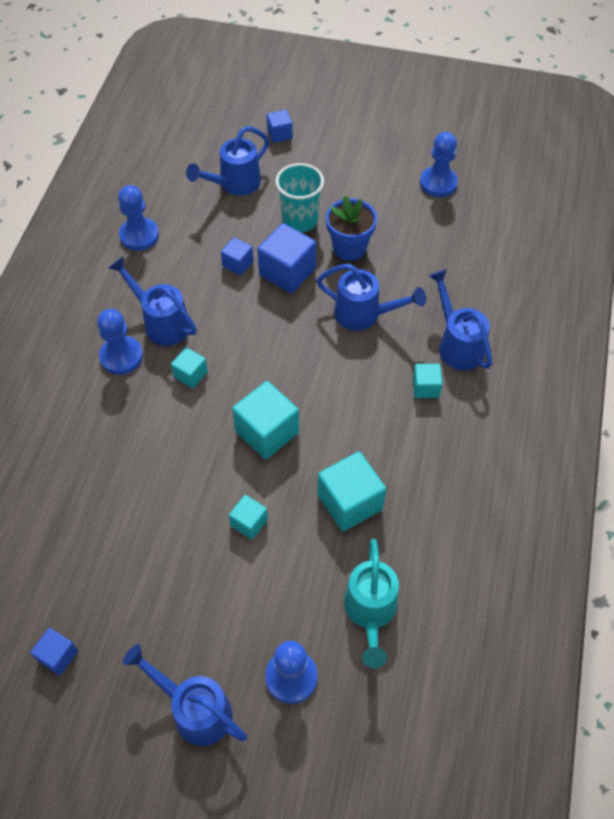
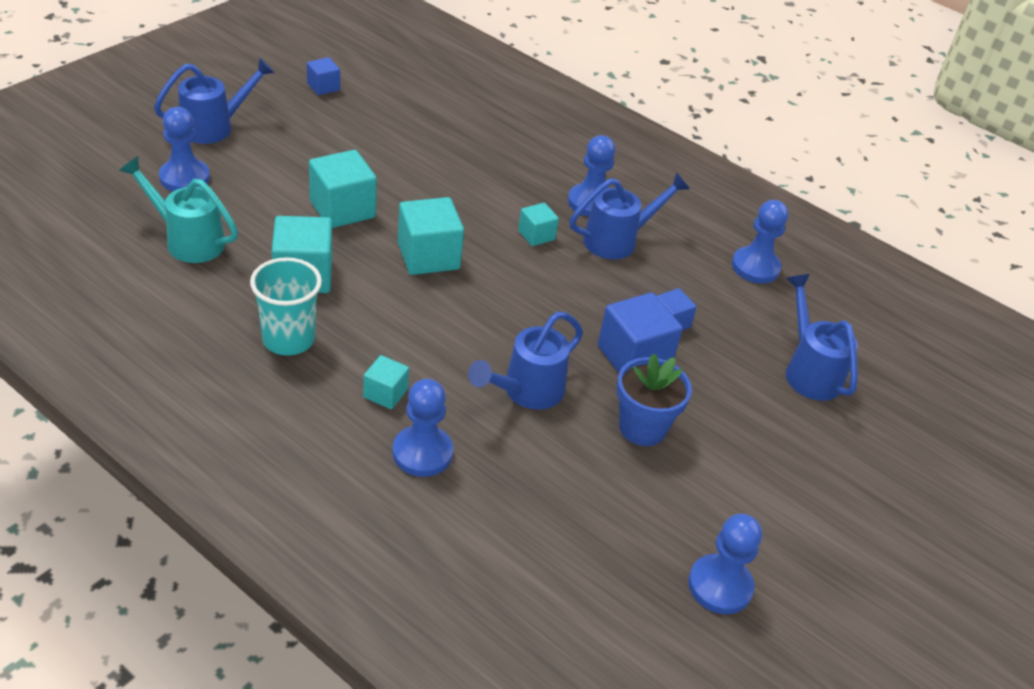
camera: 110 degrees right, 15 degrees down
turquoise cube [229,495,268,540] -> turquoise cube [309,150,377,228], size x1.80
blue cube [266,109,293,143] -> none
turquoise cup [275,163,324,232] -> turquoise cup moved to [250,257,322,356]
blue watering can [428,269,492,370] -> blue pawn [392,379,453,477]

